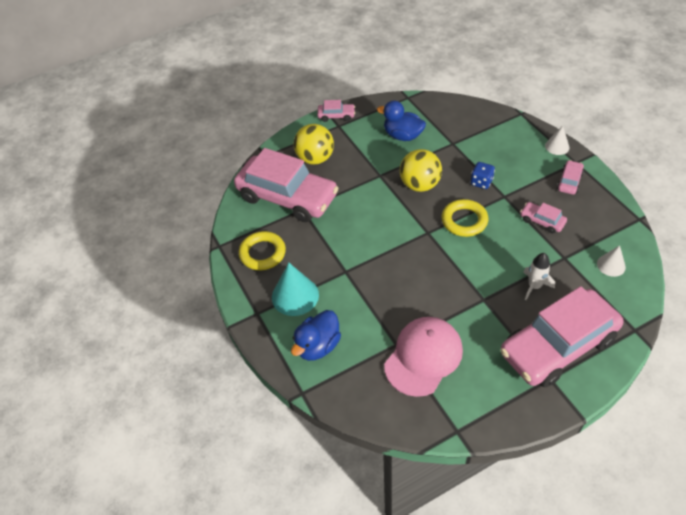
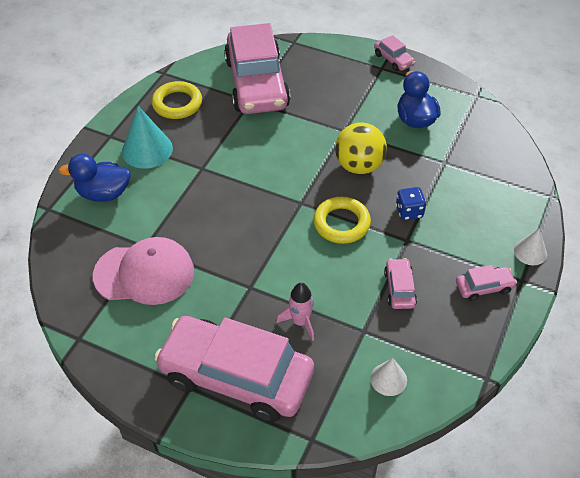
camera: 50 degrees right, 0 degrees up
yellow ball [294,124,334,165] -> none
white rocket [523,253,555,300] -> pink rocket [276,283,314,341]

